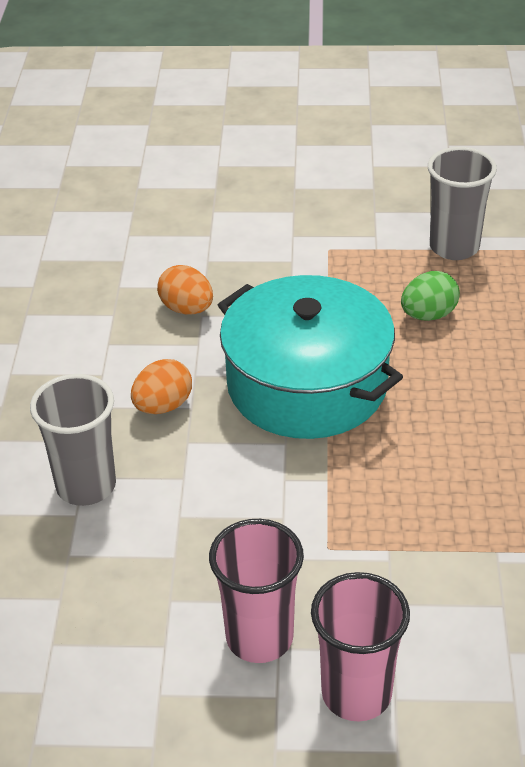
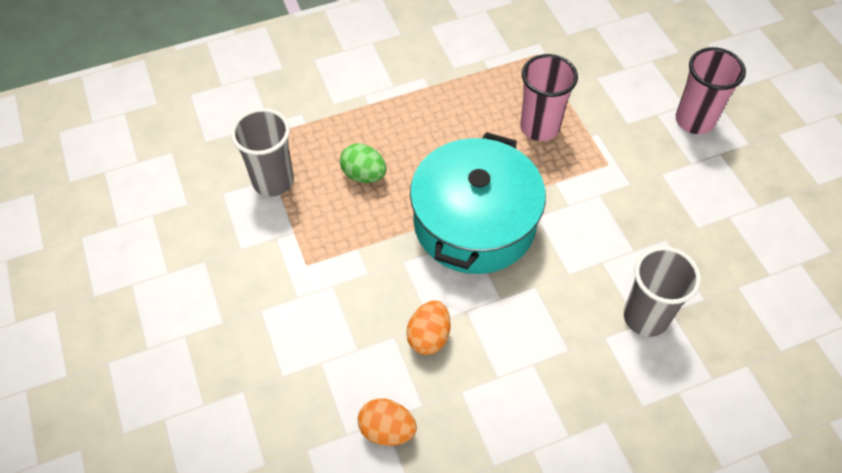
camera: 115 degrees left, 15 degrees up
orange egg [131,359,192,414] -> orange egg moved to [358,398,417,446]
pink cup [209,519,304,663] -> pink cup moved to [520,54,578,141]

